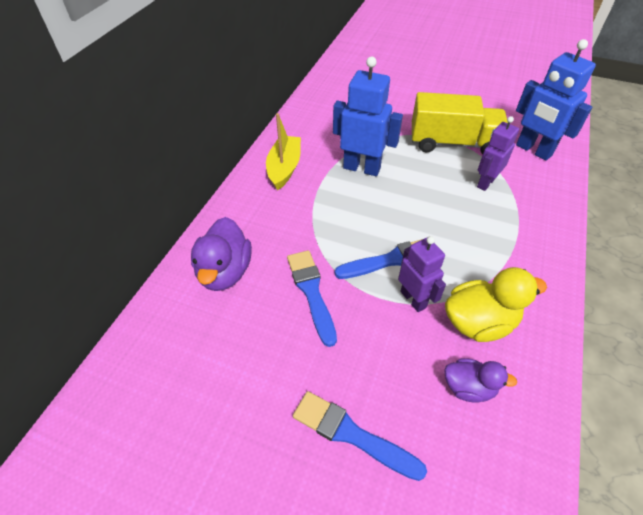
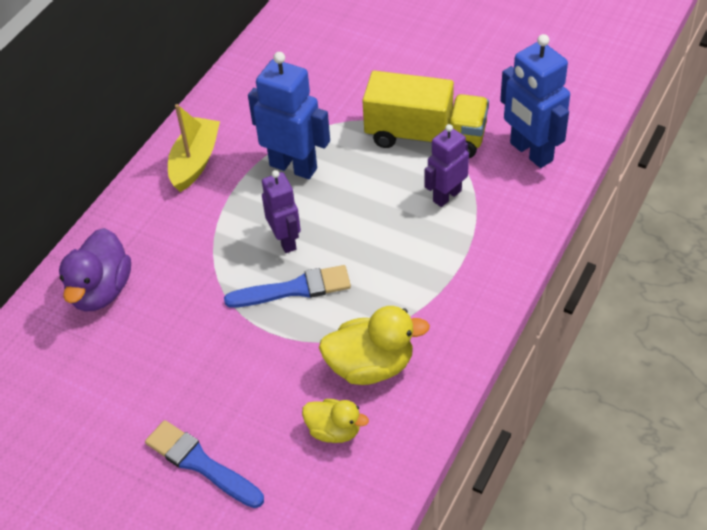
camera: 10 degrees right, 0 degrees up
blue brush [287,250,337,347] -> none
purple robot [398,236,446,312] -> purple robot moved to [262,170,301,253]
purple duck [444,358,517,403] -> yellow duck [302,399,369,443]

